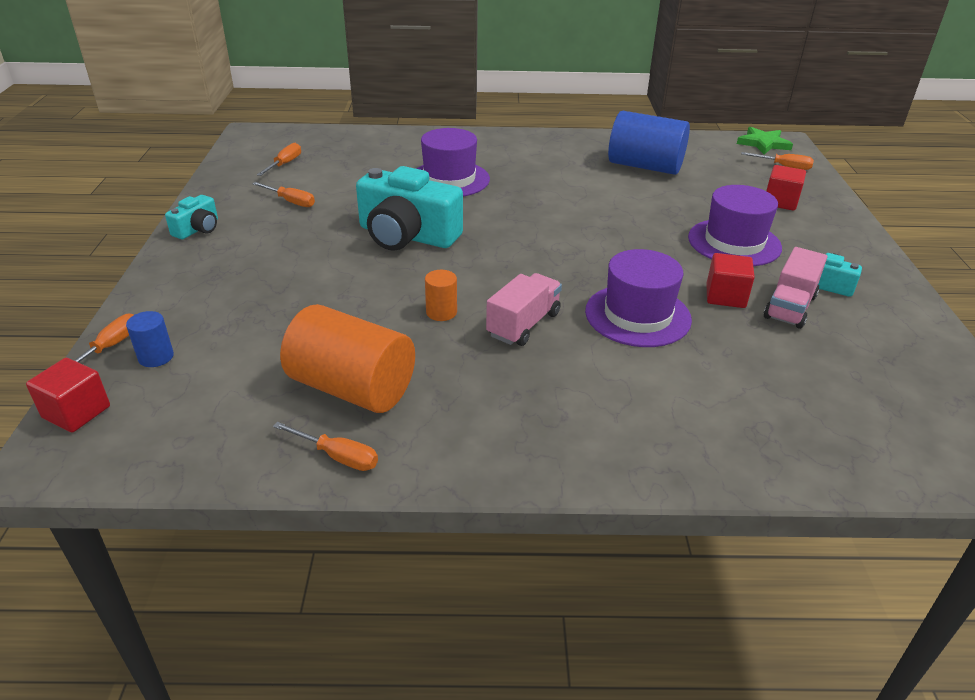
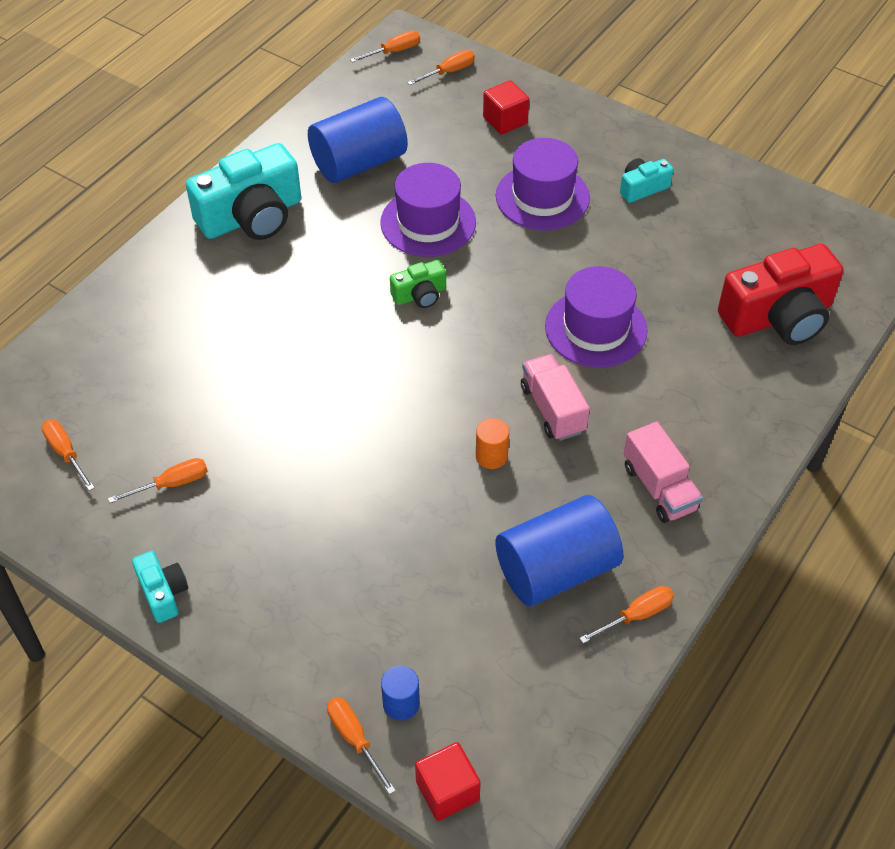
camera: 55 degrees left, 15 degrees up
orange cylinder [280,304,415,413] -> blue cylinder [495,495,623,606]
turquoise camera [356,166,463,251] -> turquoise camera moved to [186,143,301,240]
purple hat [416,128,490,196] -> purple hat moved to [380,163,476,257]
red cube [706,253,755,308] -> none
green star [737,127,793,154] -> orange screwdriver [350,31,420,63]
pink truck [764,247,827,329] -> pink truck moved to [624,422,703,523]
none -> green camera [390,260,446,308]
none -> red camera [718,244,844,345]

